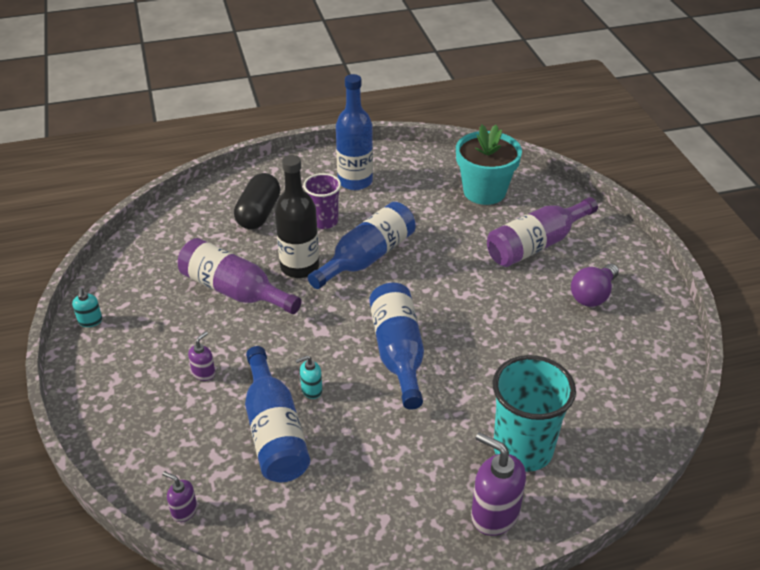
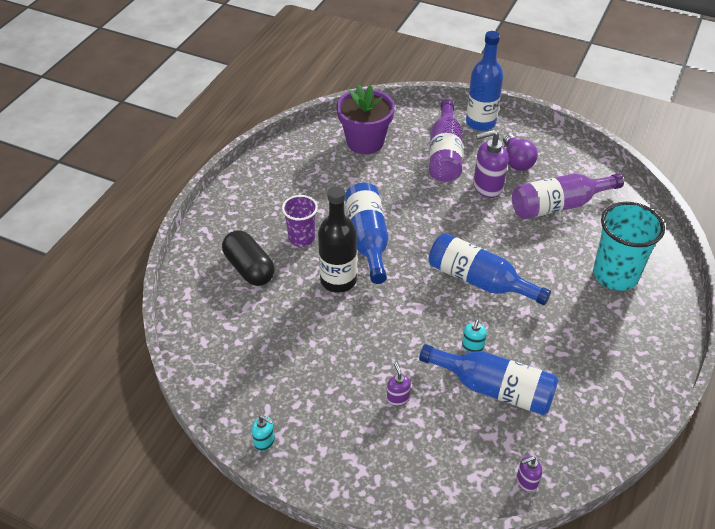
camera: 50 degrees left, 5 degrees up
purple bottle [178,238,301,314] -> purple bottle moved to [512,173,624,219]
blue bottle [336,74,373,190] -> blue bottle moved to [466,31,503,131]
turquoise flower pot [456,125,522,205] -> purple flower pot [337,84,395,154]
purple soap dispenser [471,432,526,536] -> purple soap dispenser moved to [473,130,508,198]

